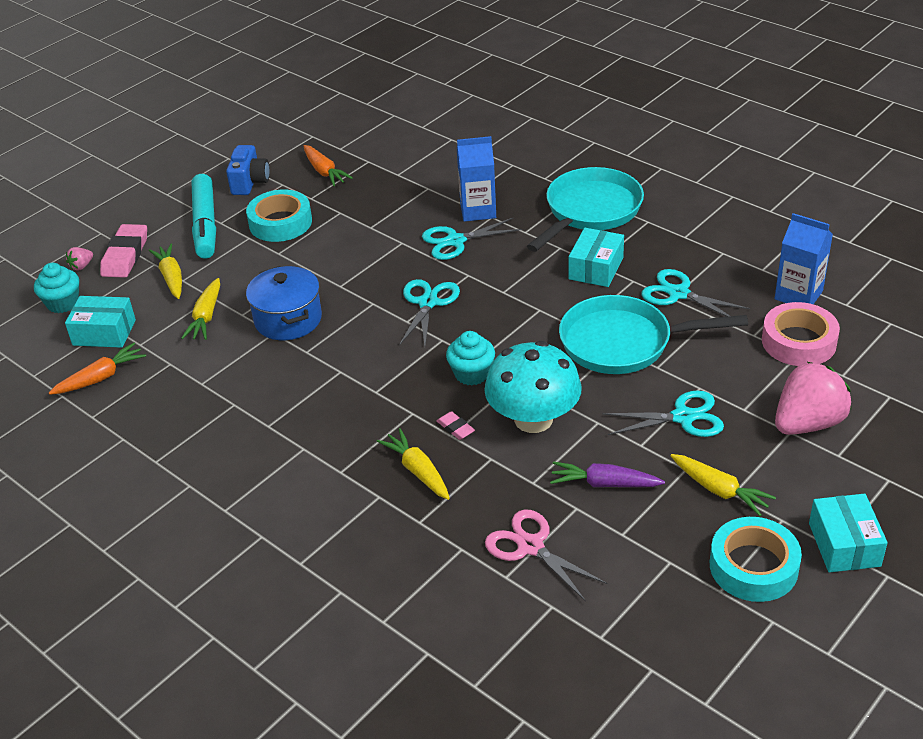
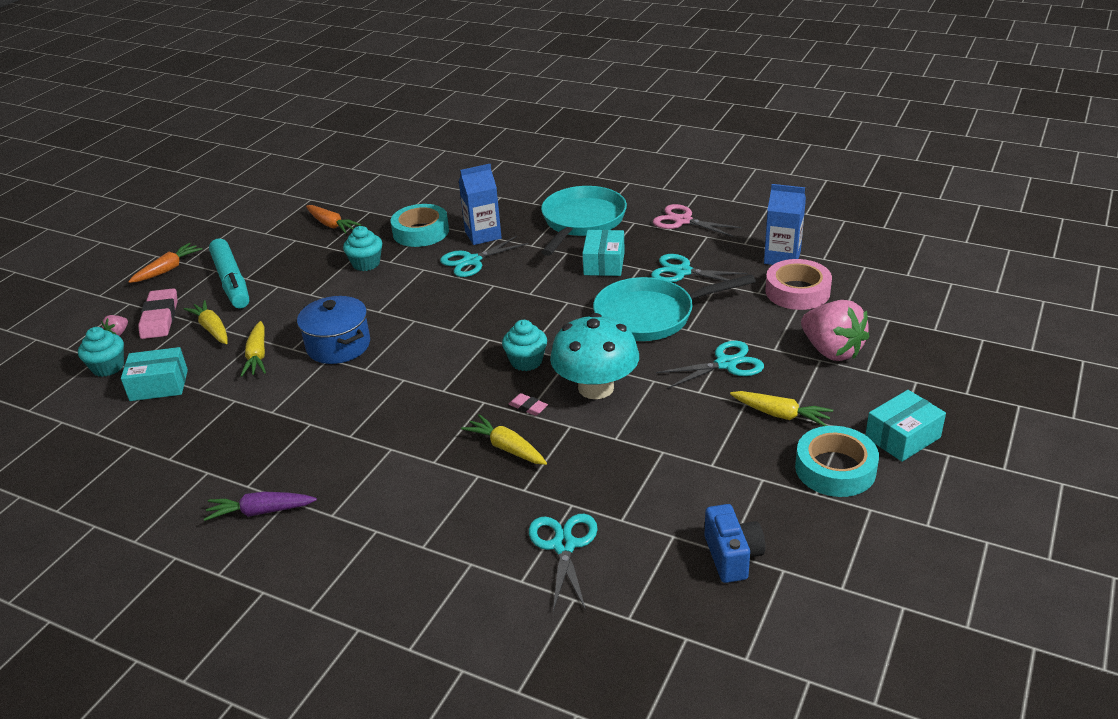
camera: 15 degrees left, 5 degrees down
orange carrot [49,343,146,395] -> orange carrot moved to [128,243,203,283]
blue camera [226,145,270,195] -> blue camera moved to [704,504,765,583]
turquoise tape [246,190,312,242] -> turquoise tape moved to [390,204,449,247]
turquoise scissors [399,279,460,346] -> turquoise scissors moved to [529,514,598,611]
pink scissors [485,510,607,602] -> pink scissors moved to [653,204,742,237]
purple carrot [550,461,665,487] -> purple carrot moved to [204,492,317,521]
pink strawberry [775,362,851,435] -> pink strawberry turned 105 degrees clockwise [801,300,870,361]
turquoise box [809,494,888,572] -> turquoise box turned 75 degrees clockwise [865,390,946,462]
none -> turquoise cupcake [343,226,382,271]

